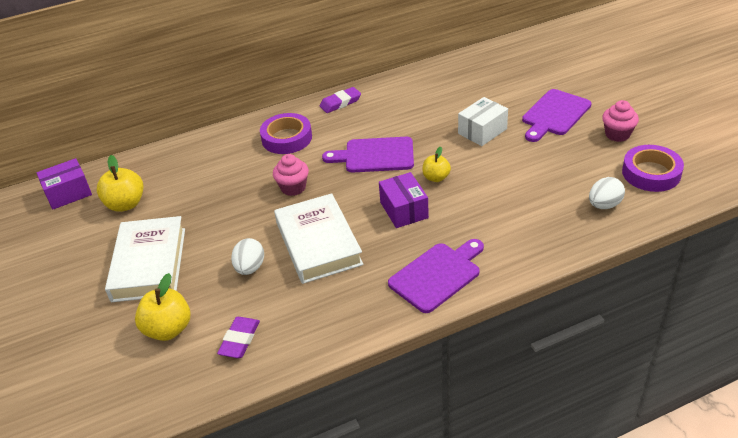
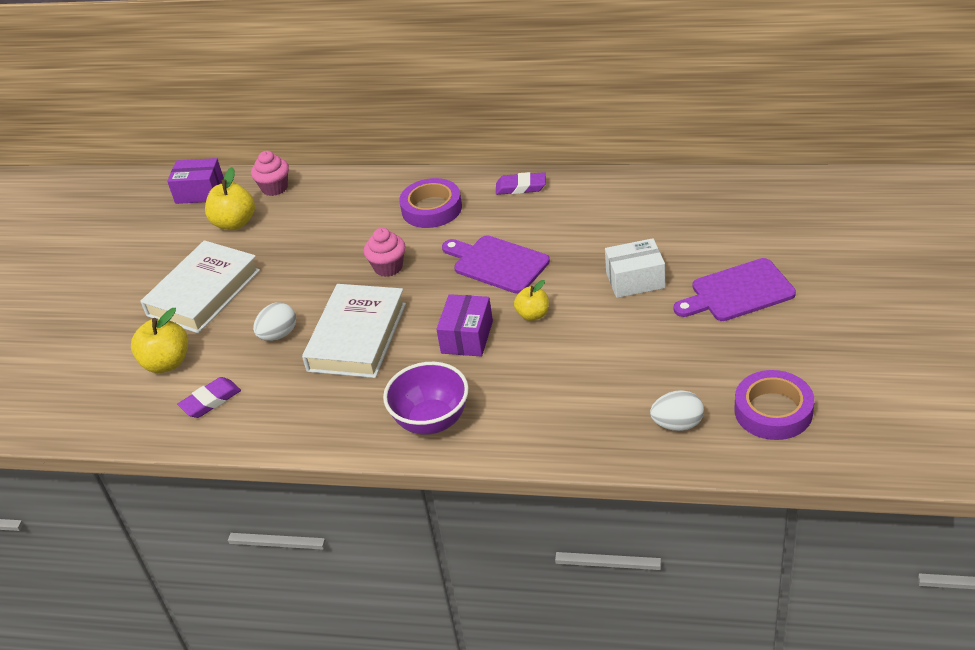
camera: 35 degrees right, 0 degrees up
purple cutting board [388,239,484,313] -> purple bowl [383,362,469,435]
pink cupcake [602,100,639,142] -> pink cupcake moved to [251,151,289,196]

